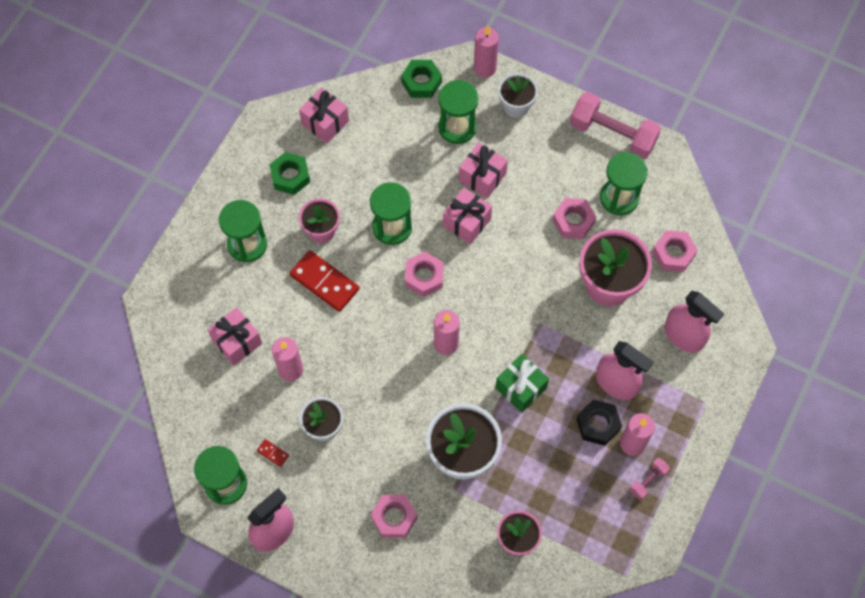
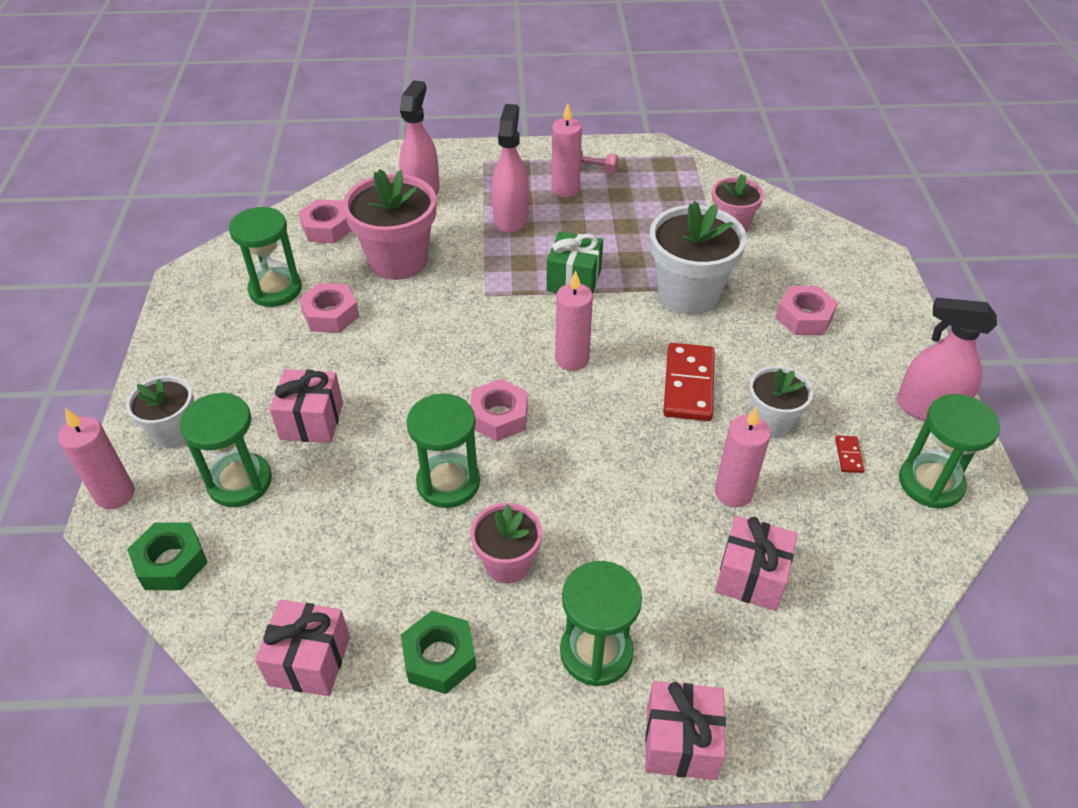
camera: 120 degrees left, 20 degrees down
red domino [289,250,359,312] -> red domino moved to [663,343,715,421]
pink gift [443,188,492,244] -> pink gift moved to [645,681,726,780]
pink dumbbell [570,92,661,159] -> none
black nut [576,399,622,446] -> none

